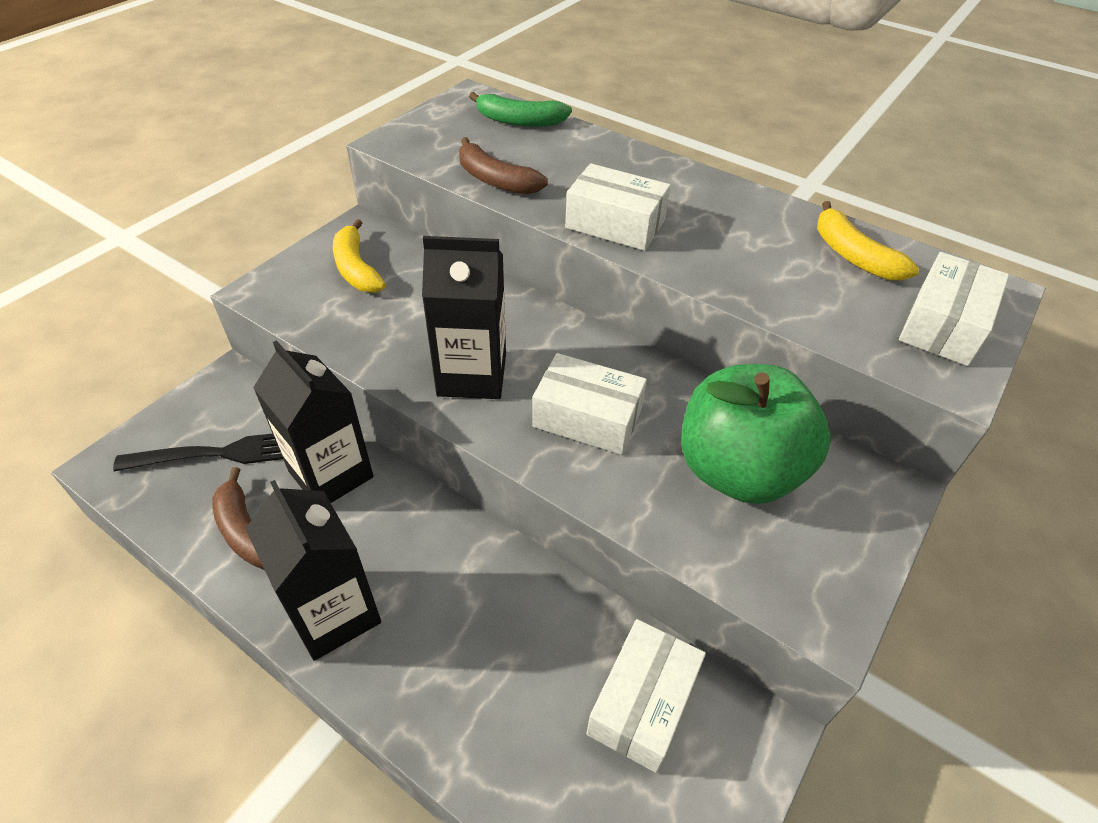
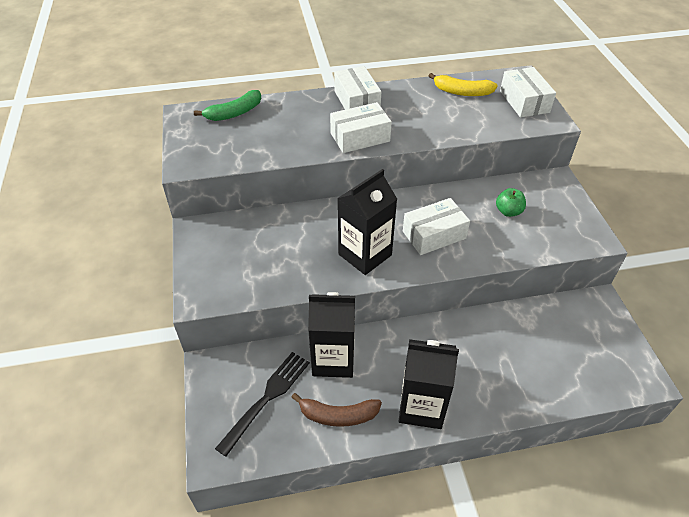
camera: 45 degrees left, 0 degrees up
yellow banana [333,219,386,293] -> none
brown banana [459,137,548,195] -> none
white box [586,619,706,773] -> white box moved to [334,66,381,110]
green apple [681,364,831,504] -> green apple [496,188,526,217], size x0.42

